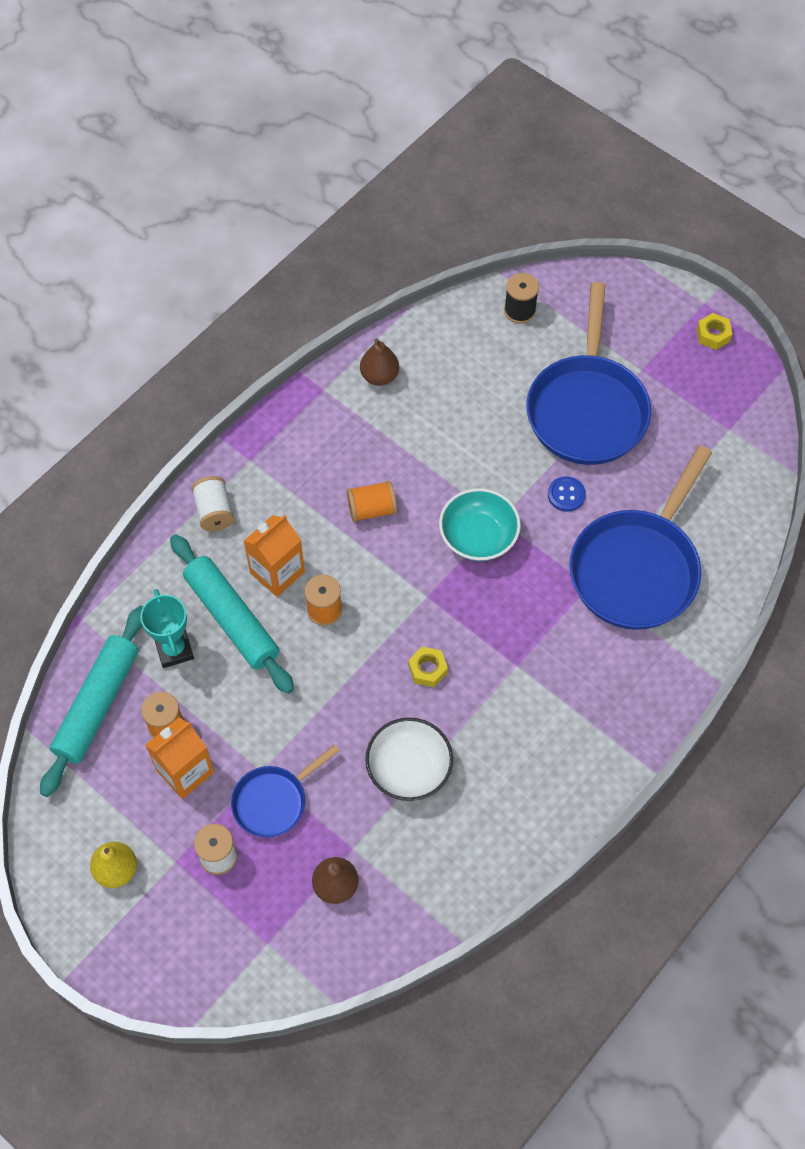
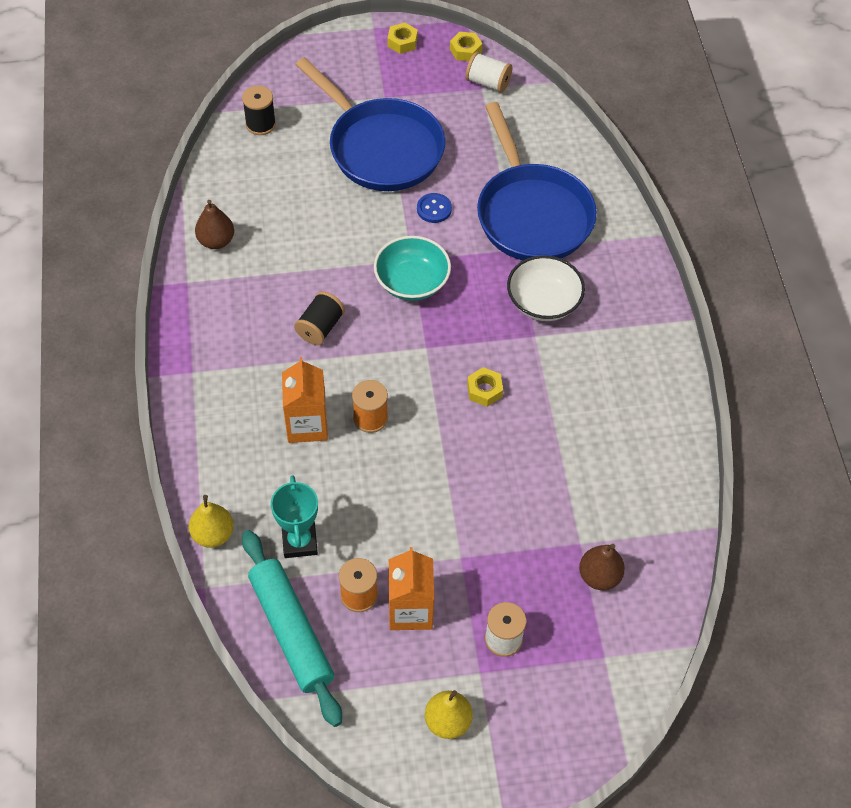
camera: 50 degrees left, 5 degrees down
turquoise trophy [140,589,194,668] -> turquoise trophy turned 60 degrees clockwise [271,475,318,558]
turquoise rolling pin [170,534,294,694] -> none
white spool [191,476,234,532] -> white spool moved to [465,52,512,93]
blue pan [231,744,340,837] -> none
orange spool [347,481,397,522] -> black spool [294,291,345,345]
white bowl [365,718,453,801] -> white bowl moved to [507,255,585,321]
none -> yellow pear [189,495,234,548]
none -> yellow nut [450,32,482,61]

